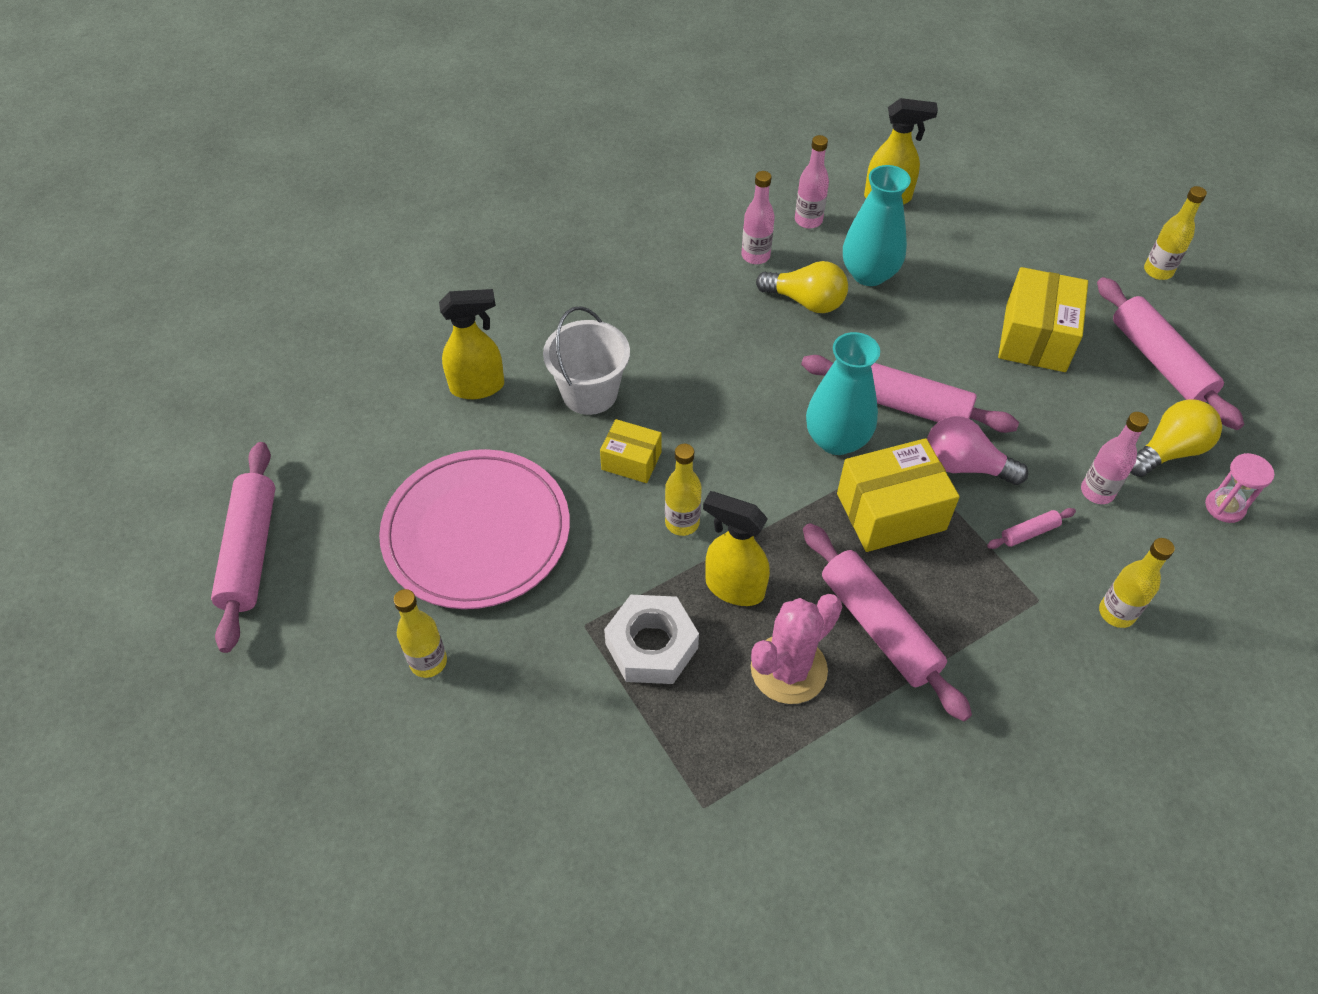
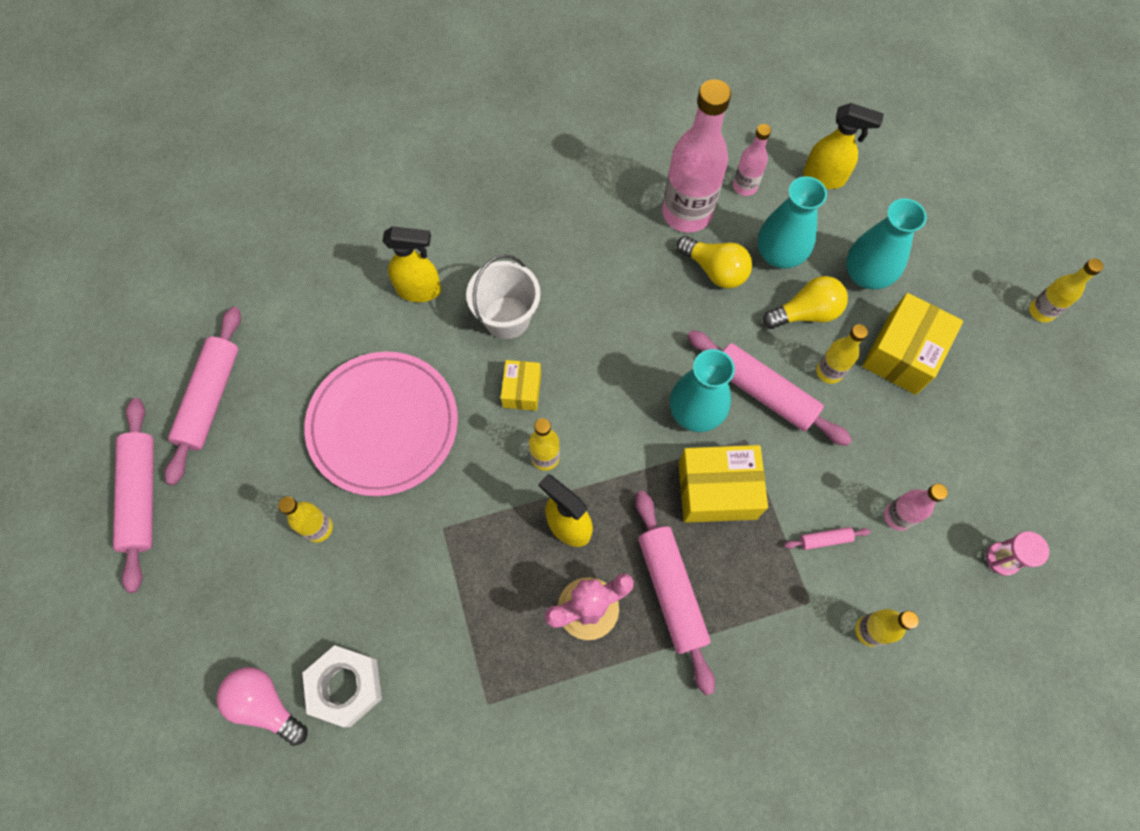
camera: 15 degrees right, 15 degrees up
yellow box [600,419,662,483] -> yellow box turned 60 degrees clockwise [501,360,541,411]
white nut [604,595,699,684] -> white nut moved to [302,645,382,727]
pink bottle [741,171,775,264] -> pink bottle [662,79,731,233], size x1.97
pink light bulb [927,416,1028,485] -> pink light bulb moved to [216,667,307,746]
pink rolling pin [1097,277,1244,430] -> pink rolling pin moved to [113,398,154,593]
yellow light bulb [1130,400,1222,477] -> yellow light bulb moved to [763,276,848,329]
none -> yellow bottle [816,324,868,384]
none -> turquoise vase [846,198,927,289]

